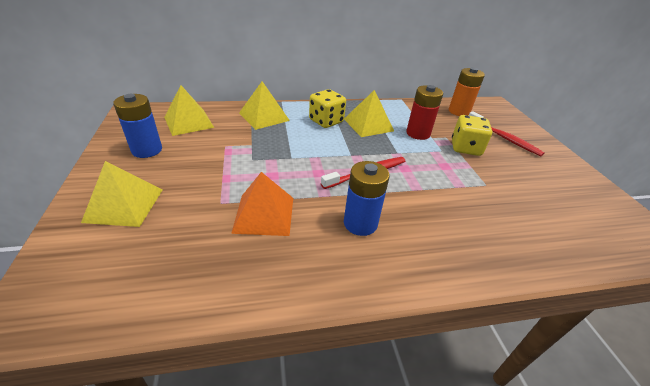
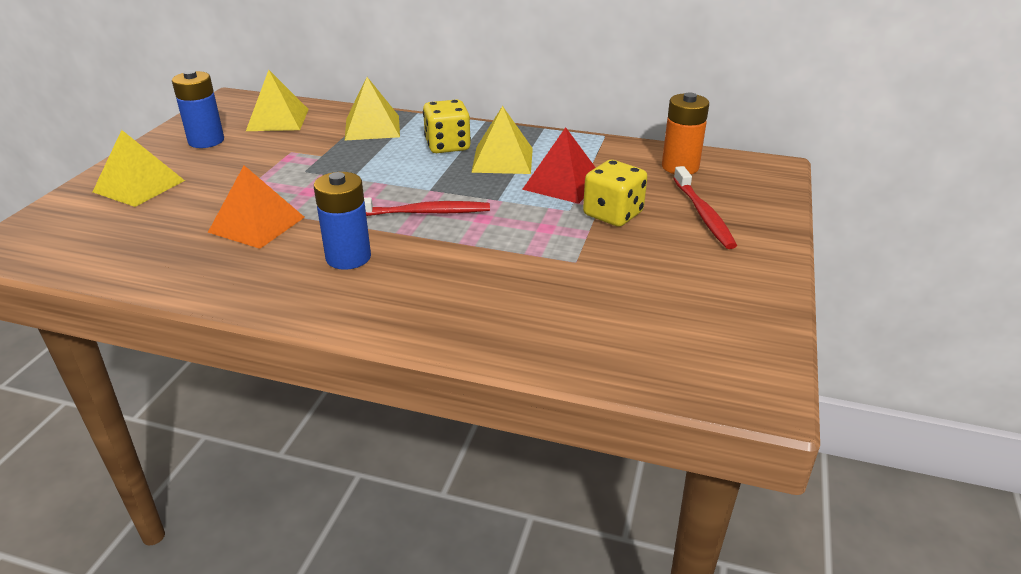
camera: 30 degrees right, 5 degrees down
red battery [406,85,443,140] -> red pyramid [522,127,596,204]

